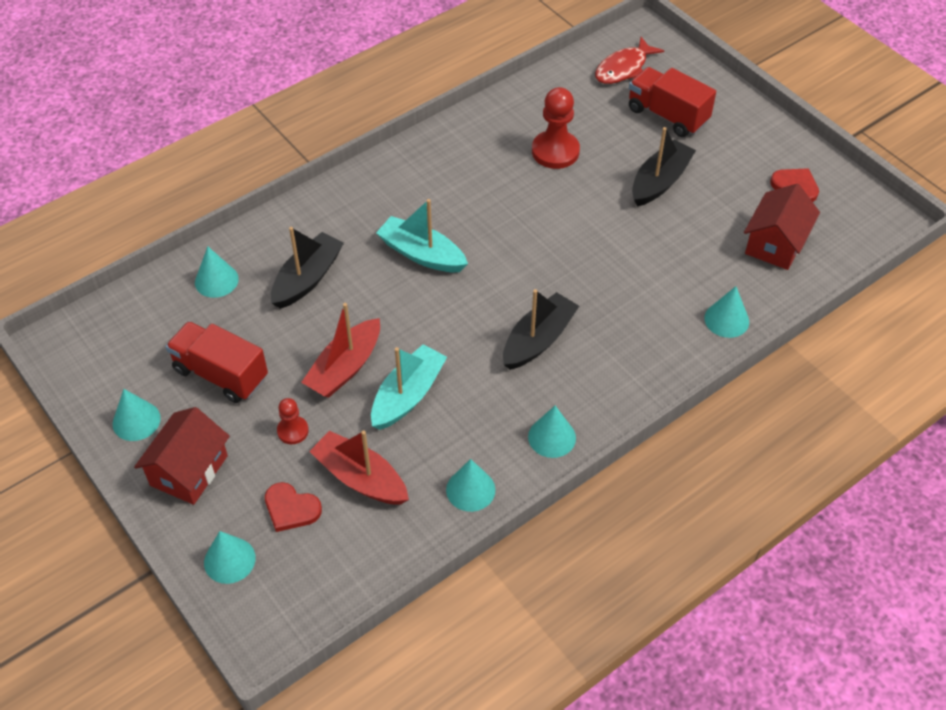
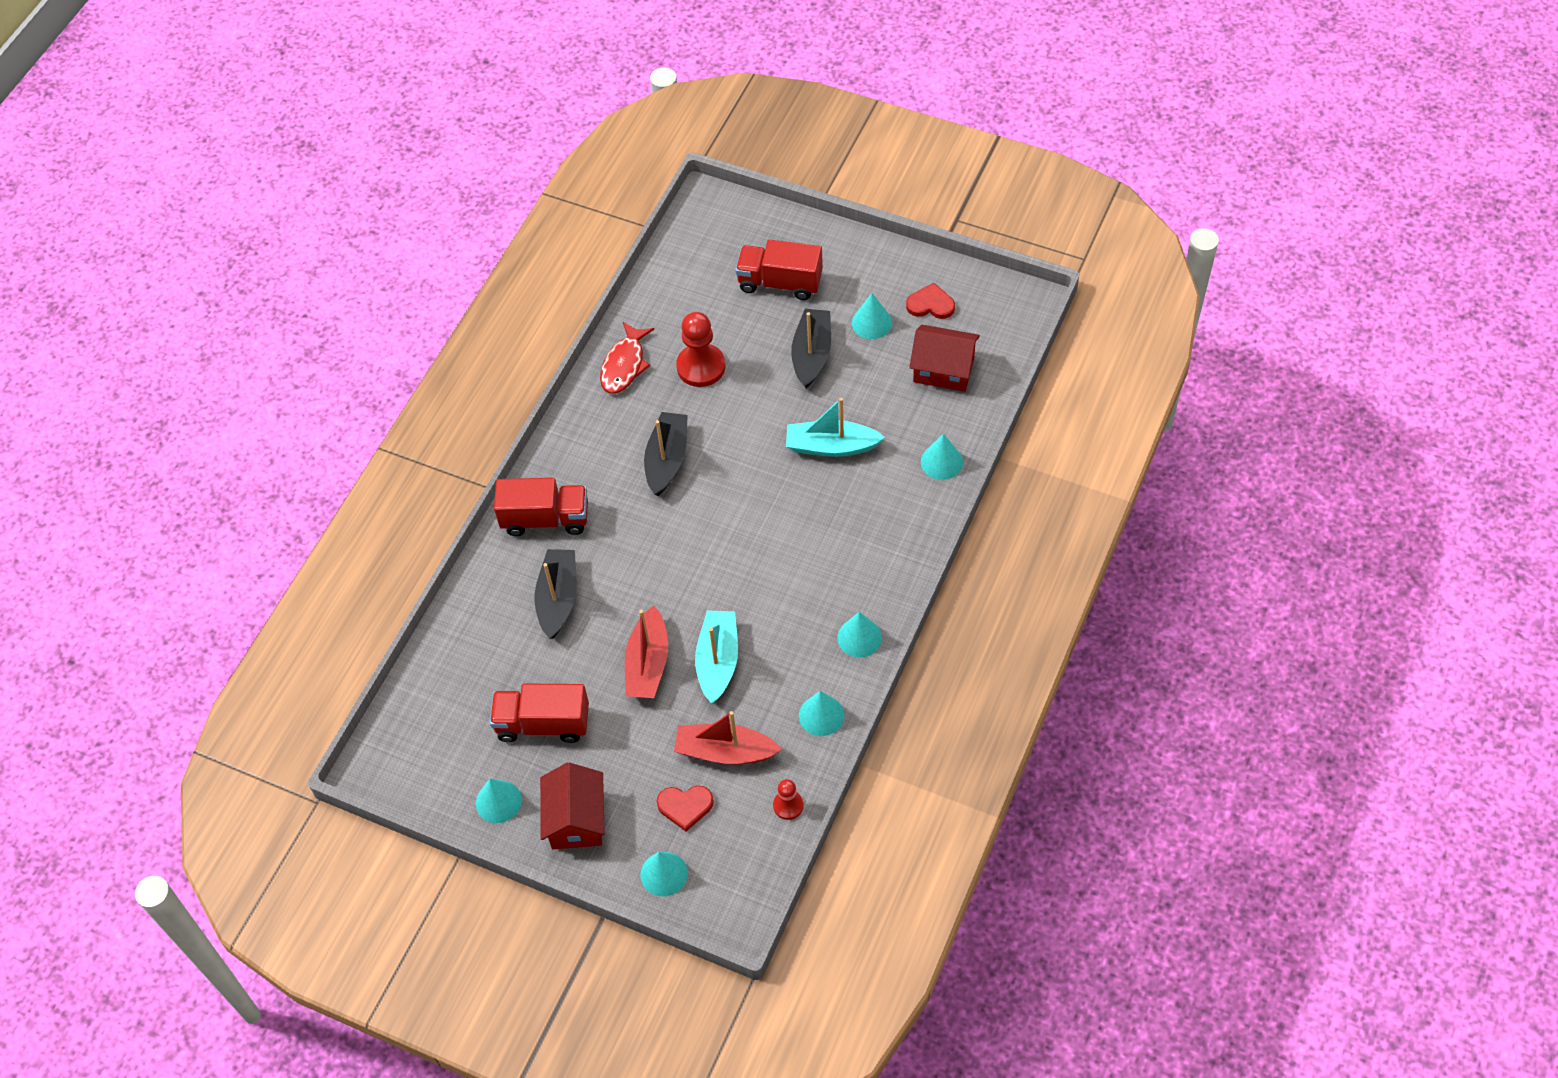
camera: 25 degrees left, 5 degrees up
turquoise cone [195,246,239,298] -> turquoise cone moved to [852,293,892,339]
red pawn [277,398,309,444] -> red pawn moved to [773,779,804,820]
turquoise boat [376,199,468,272] -> turquoise boat moved to [786,398,885,457]
black boat [503,289,579,370] -> black boat moved to [644,412,688,496]
red fish [595,37,664,84] -> red fish moved to [600,322,654,394]
red house [744,184,820,270] -> red house turned 75 degrees counterclockwise [909,325,980,392]
none -> red truck [494,478,588,536]

